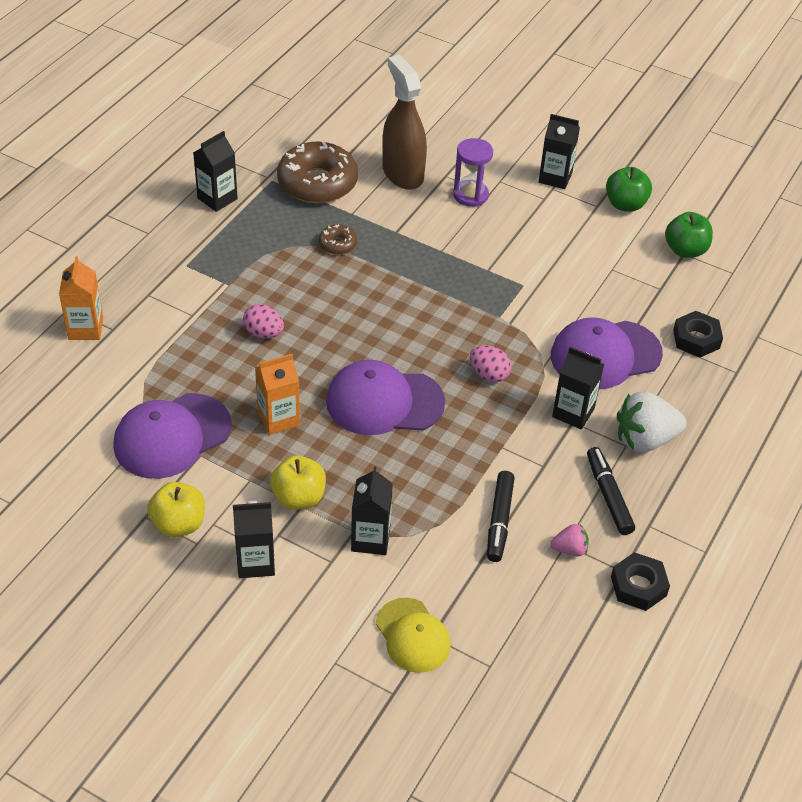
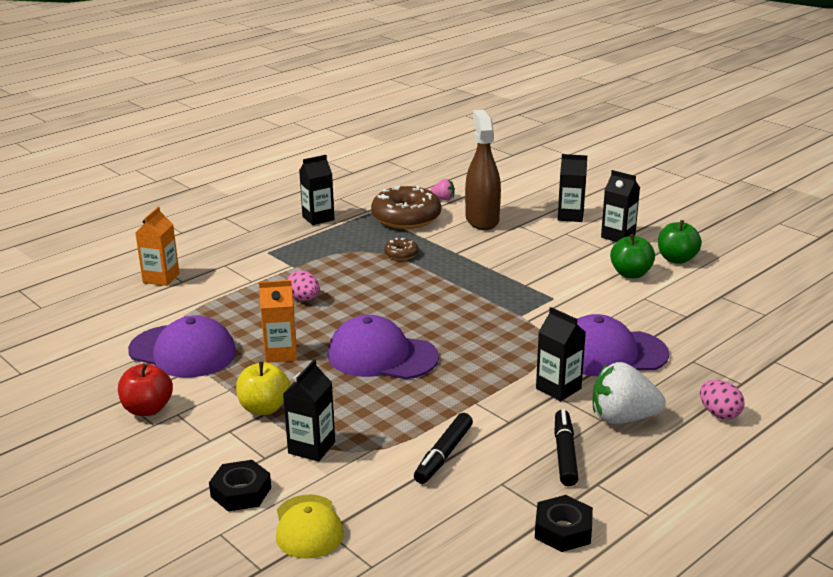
camera: 20 degrees right, 20 degrees down
purple cap [113,393,232,479] -> purple cap turned 135 degrees counterclockwise [128,315,236,377]
yellow apple [147,482,205,537] -> red apple [118,363,173,416]
black carton [233,501,275,578] -> black carton moved to [558,154,587,222]
purple hourglass [453,138,493,207] -> none
pink egg [470,346,512,382] -> pink egg moved to [700,380,745,420]
pink strawberry [550,524,589,556] -> pink strawberry moved to [430,179,455,201]
green apple [665,212,713,258] -> green apple moved to [610,234,655,278]
black nut [673,311,723,358] -> black nut moved to [209,460,271,512]

